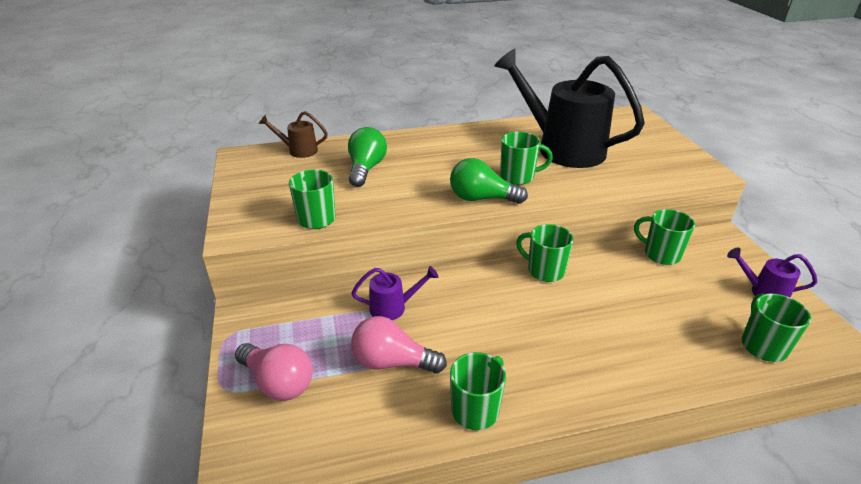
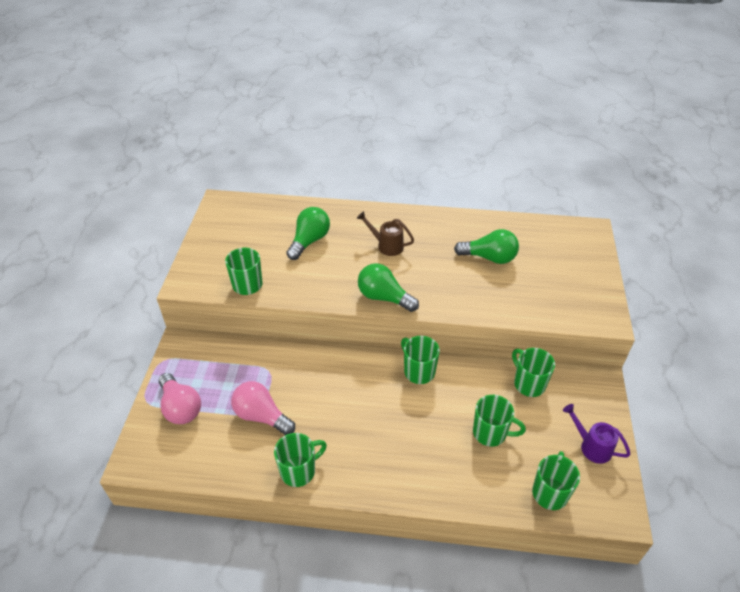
camera: 20 degrees right, 10 degrees up
brown watering can [258,111,328,158] -> brown watering can moved to [357,211,414,256]
purple watering can [351,266,438,320] -> none
black watering can [494,49,645,168] -> green light bulb [454,229,519,264]
green mug [500,132,553,185] -> green mug moved to [473,395,526,447]

